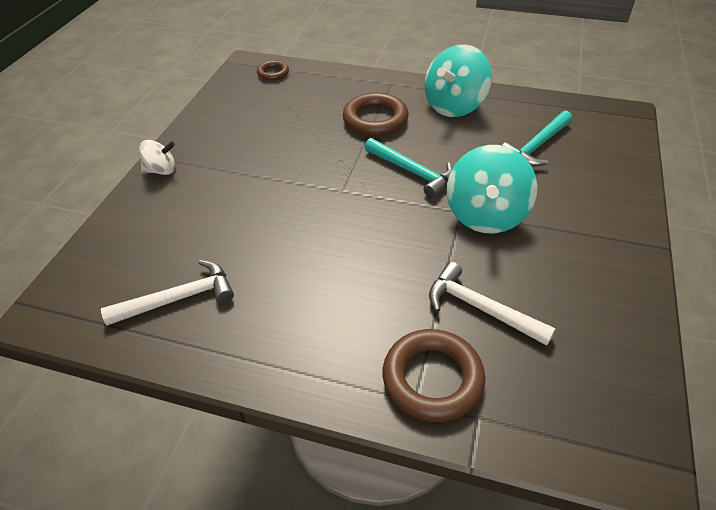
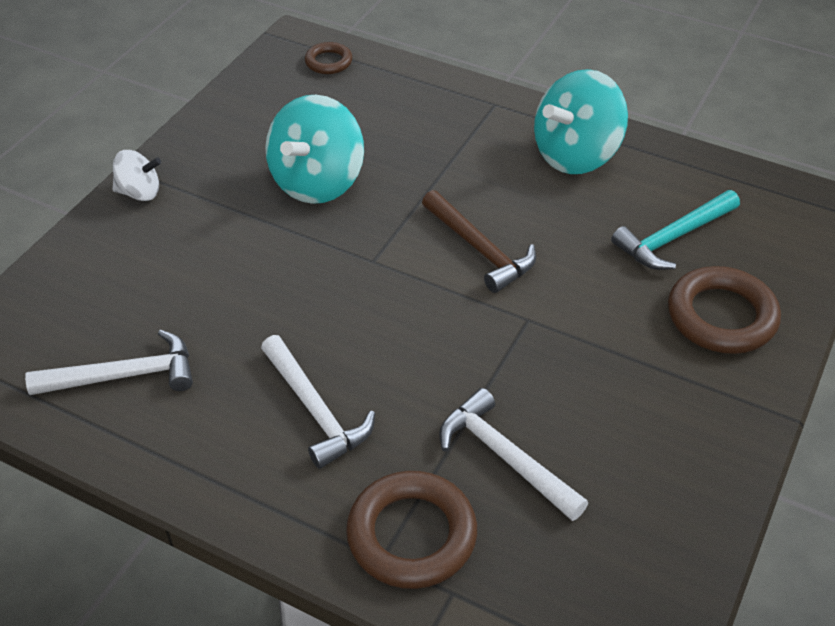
camera: 10 degrees right, 0 degrees up
brown ring [343,92,409,137] -> brown ring moved to [668,266,781,354]
turquoise hammer [364,138,453,198] -> brown hammer [422,190,536,293]
turquoise spinning top [447,145,538,234] -> turquoise spinning top moved to [265,95,364,204]
none -> white hammer [261,335,375,469]

